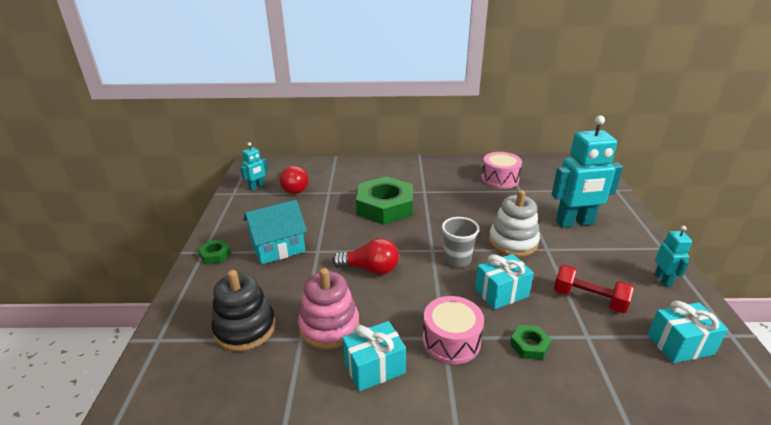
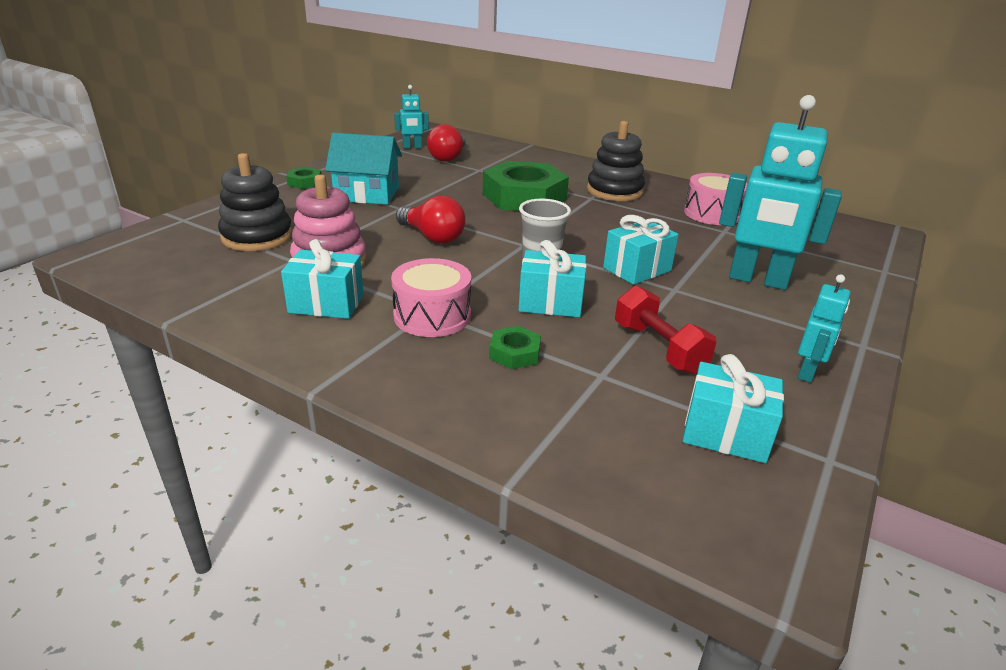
camera: 30 degrees right, 0 degrees up
white stacking toy [489,190,540,257] -> turquoise gift [603,215,679,285]
none -> black stacking toy [587,121,645,201]

